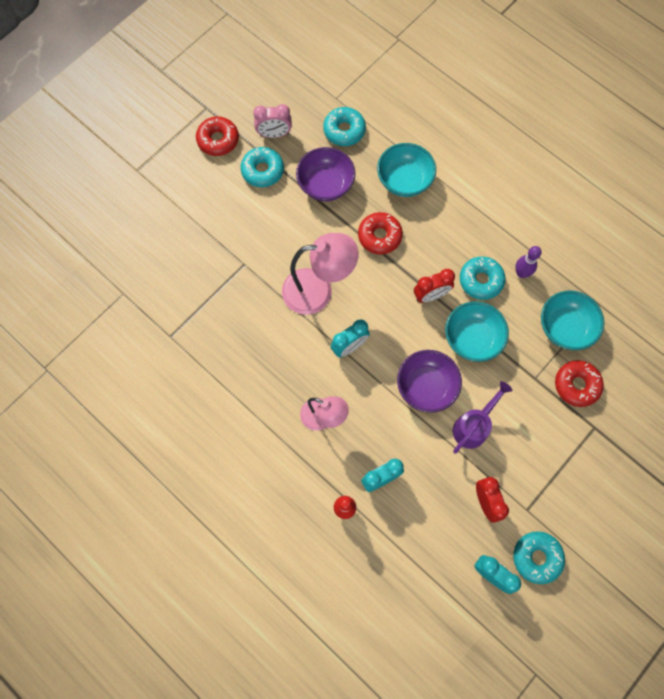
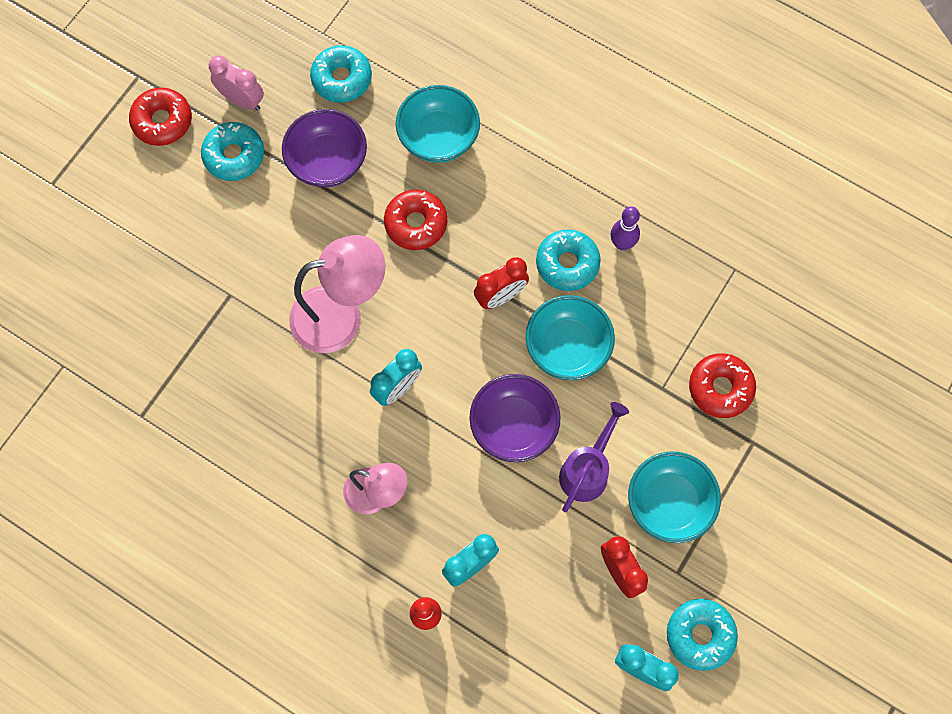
camera: 10 degrees left, 0 degrees up
pink clock [253,104,292,138] -> pink clock turned 135 degrees counterclockwise [209,56,264,111]
turquoise bowl [541,291,604,350] -> turquoise bowl moved to [628,451,721,543]

